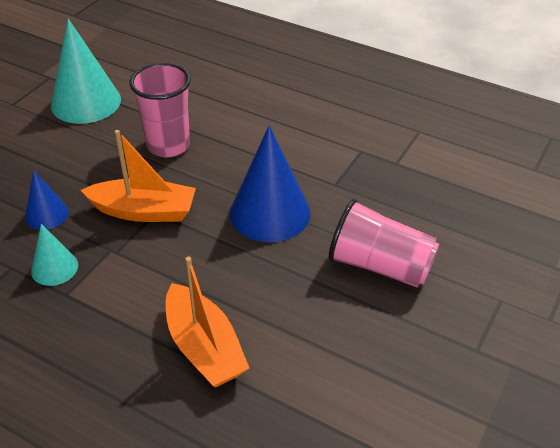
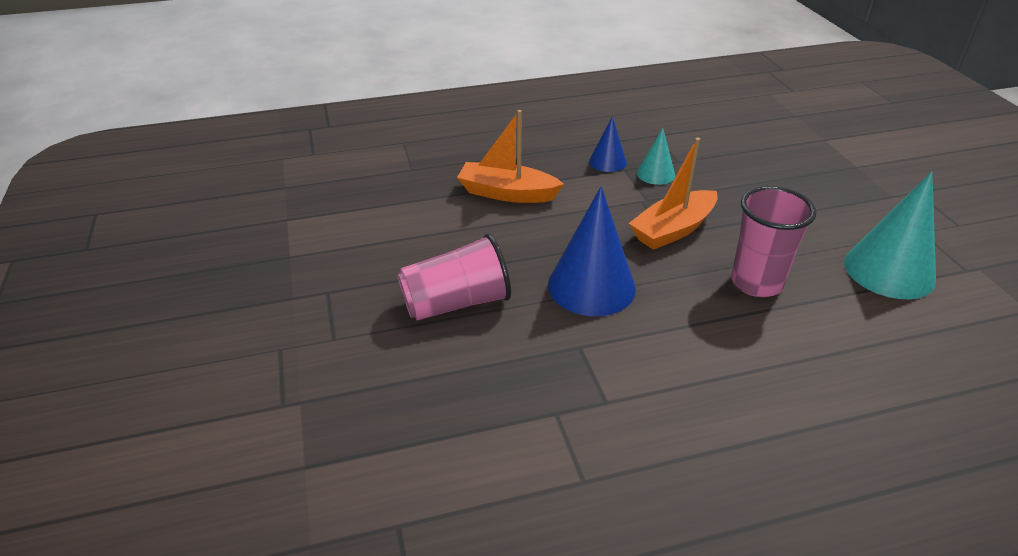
camera: 135 degrees right, 5 degrees down
blue cone [25,171,69,230] -> blue cone moved to [589,116,627,172]

